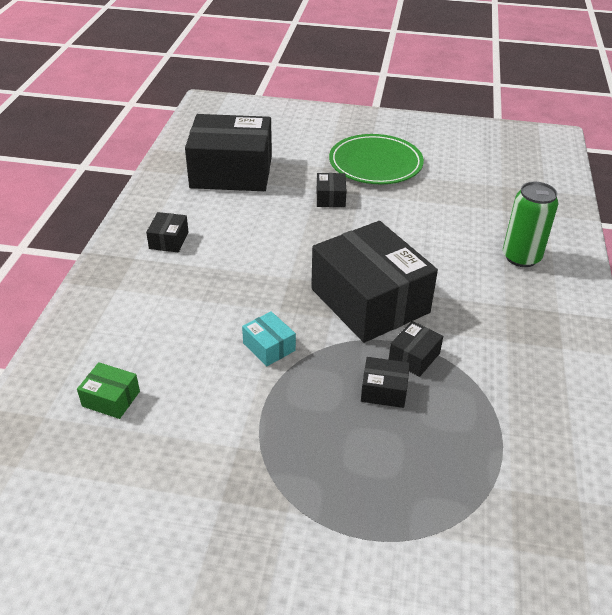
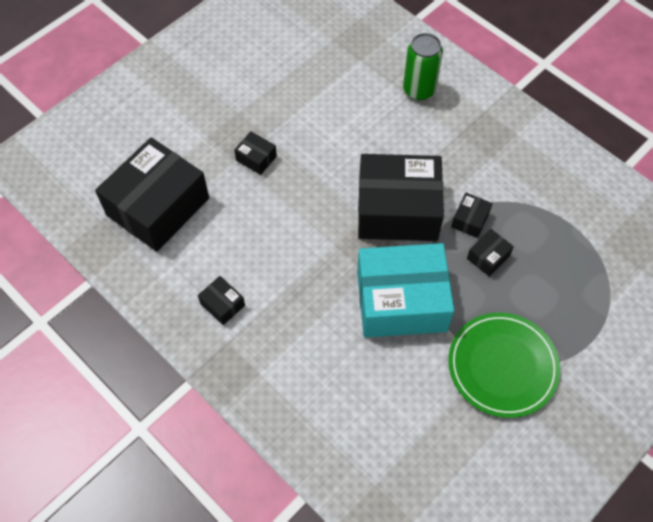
camera: 55 degrees left, 20 degrees up
green box [77,362,140,419] -> none
turquoise box [242,311,296,366] -> turquoise box [357,243,454,338], size x2.44
green plate [329,134,424,184] -> green plate moved to [448,313,560,418]
black box [389,321,443,377] -> black box turned 45 degrees clockwise [451,193,493,238]

